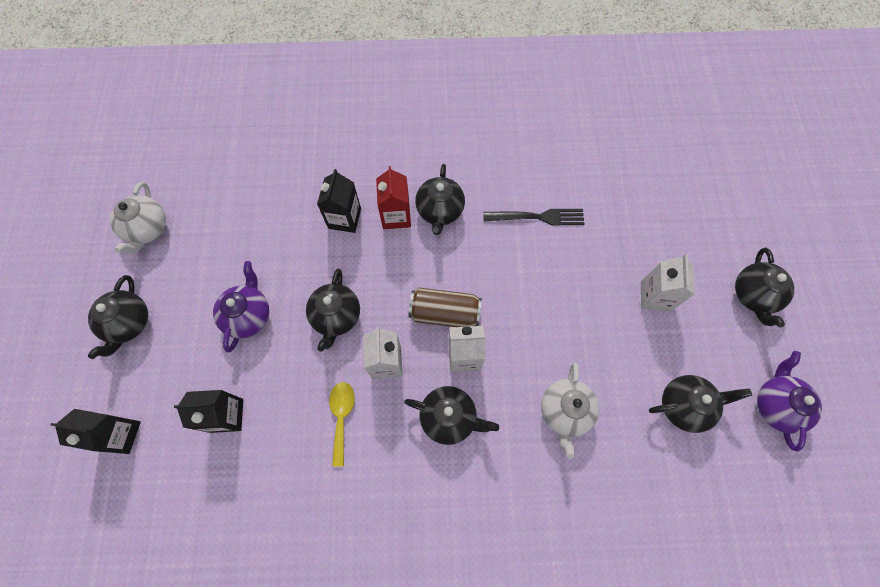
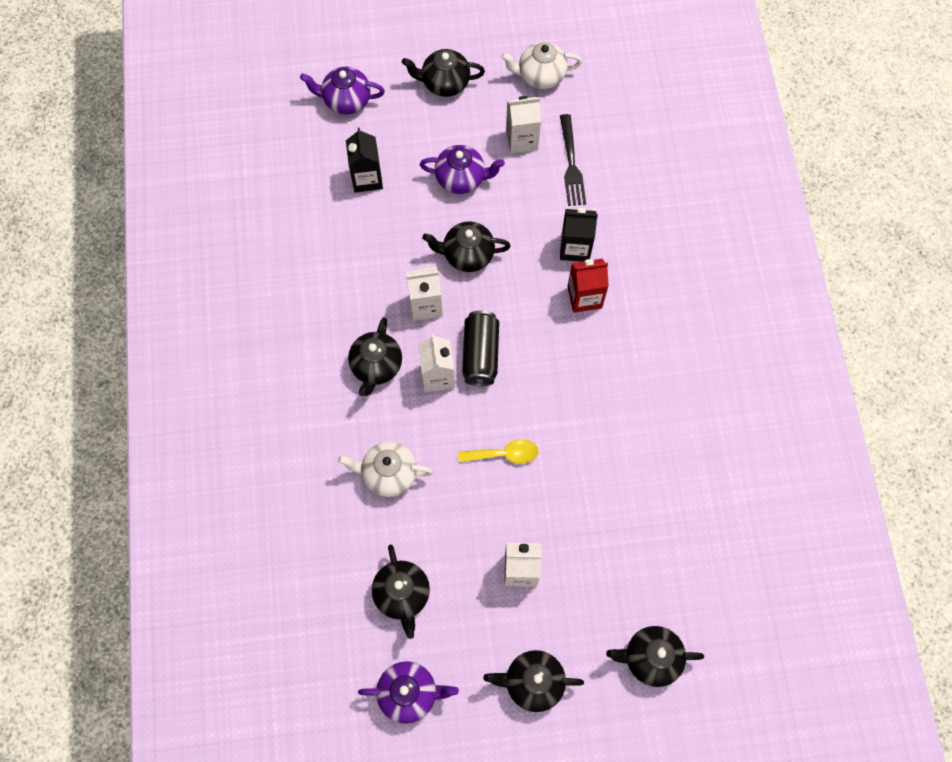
camera: 85 degrees right, 0 degrees up
black carton [51,409,141,454] -> purple teapot [300,67,385,115]
yellow spoon [329,382,355,466] -> yellow spoon moved to [458,439,539,464]
brown can [409,288,482,327] -> black can [462,311,499,386]
black teapot [415,164,465,235] -> black teapot moved to [606,626,704,687]
black fork [483,209,585,225] -> black fork moved to [560,114,586,206]
none -> white carton [506,96,541,154]

